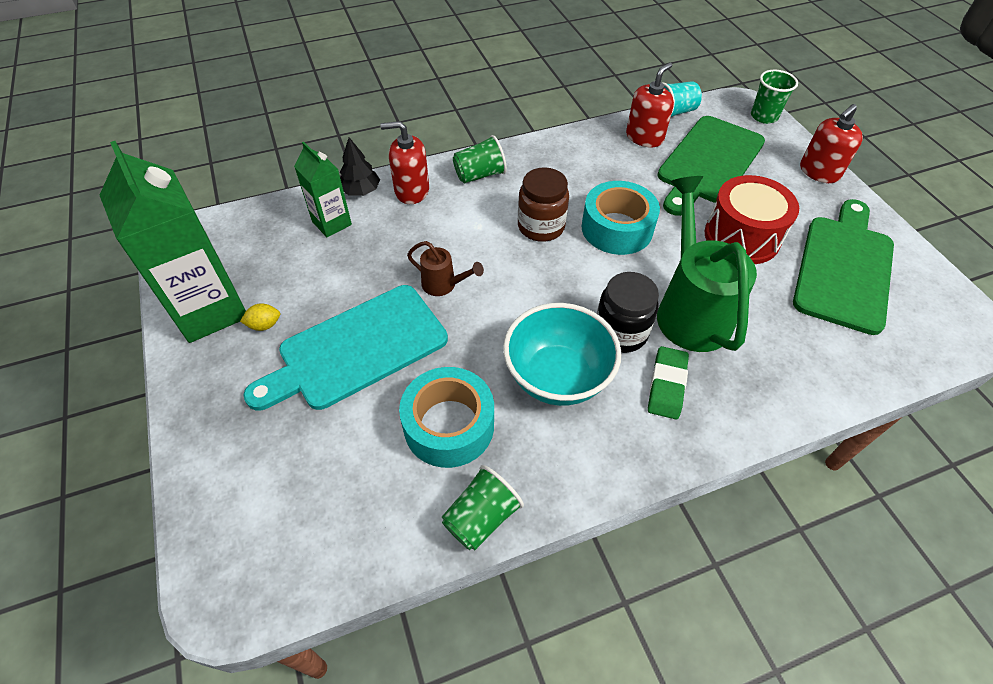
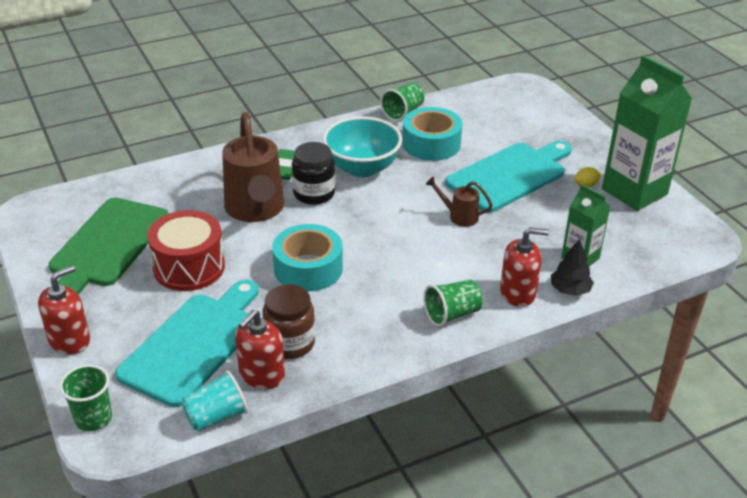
camera: 175 degrees right, 15 degrees down
brown jar [518,168,569,242] -> brown jar moved to [262,284,315,359]
green cutting board [657,116,765,216] -> turquoise cutting board [115,280,259,407]
green watering can [657,176,757,352] -> brown watering can [222,112,284,222]

